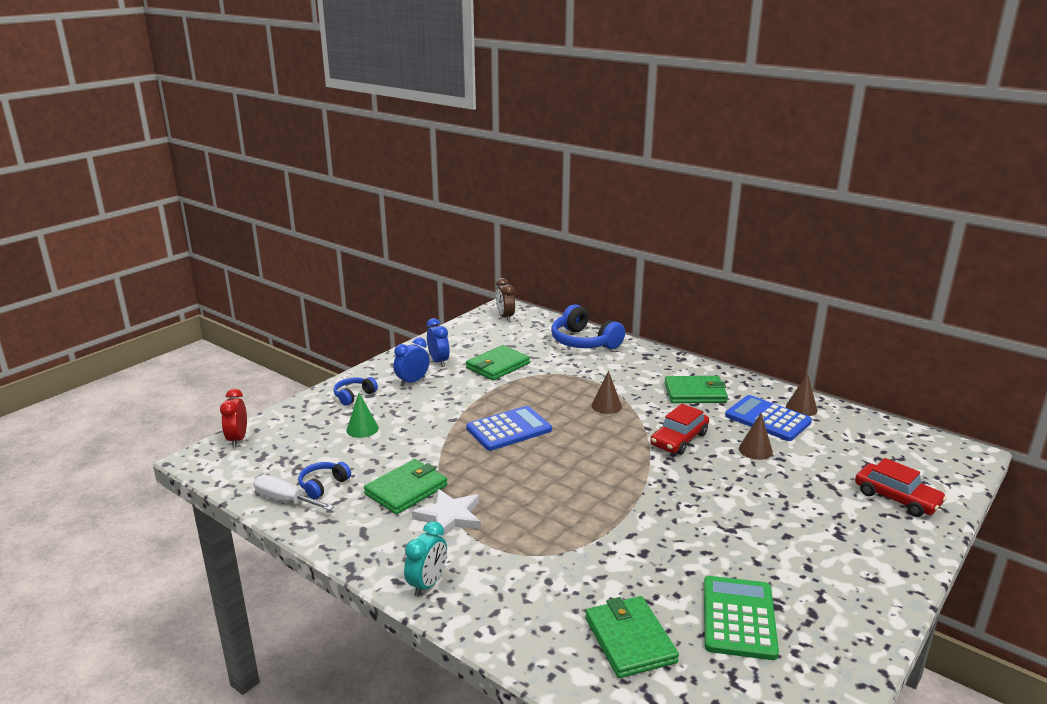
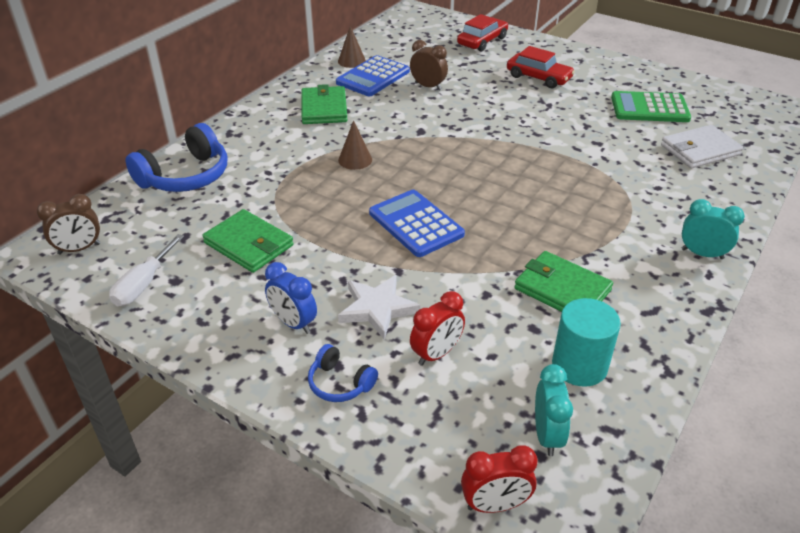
camera: 95 degrees left, 15 degrees up
white screwdriver [253,475,334,510] -> white screwdriver moved to [109,234,184,306]
blue headphones [298,462,351,499] -> turquoise cylinder [552,298,621,387]
green cone [346,393,379,438] -> red clock [410,291,465,366]
white star [412,489,481,537] -> white star moved to [338,275,420,339]
blue clock [427,318,450,367] -> none
green wallet [585,596,679,678] -> white wallet [661,125,744,168]
red car [650,404,709,455] -> red car moved to [507,46,575,88]
brown cone [739,413,773,460] -> brown clock [410,40,448,90]
none -> turquoise clock [535,364,573,456]

